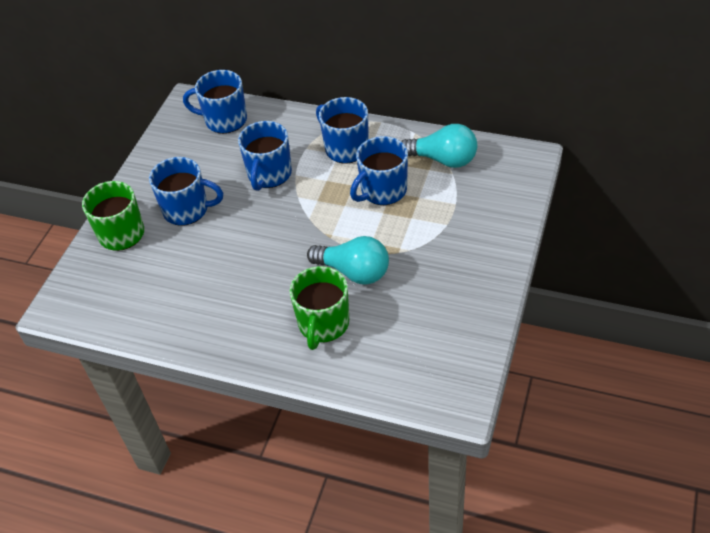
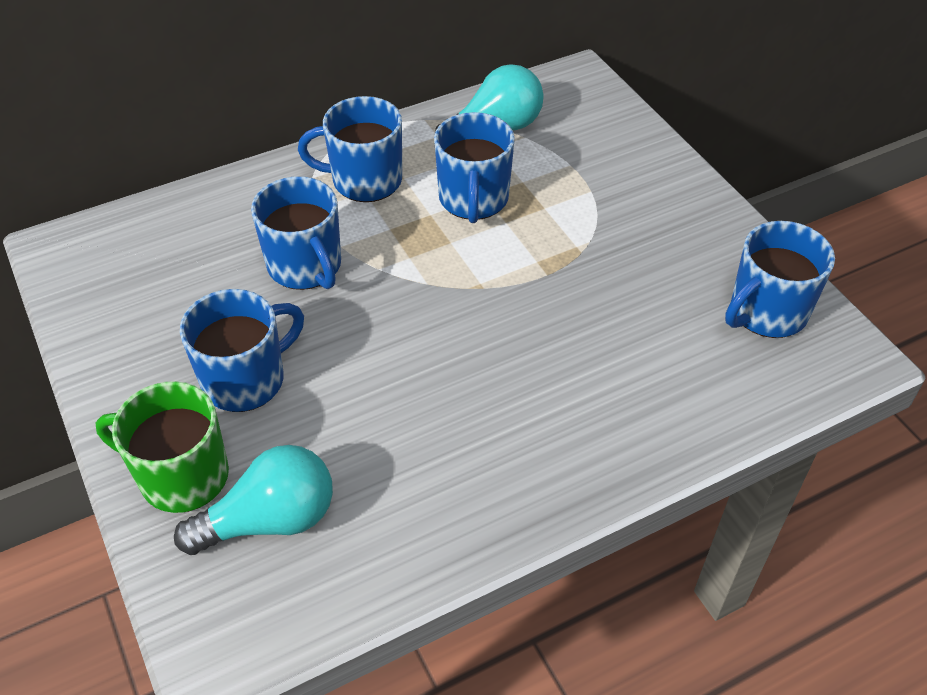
camera: 50 degrees left, 0 degrees up
blue mug [183,70,247,134] -> blue mug moved to [725,221,835,338]
green mug [290,266,349,350] -> none
turquoise light bulb [307,236,389,285] -> turquoise light bulb moved to [174,445,333,555]

